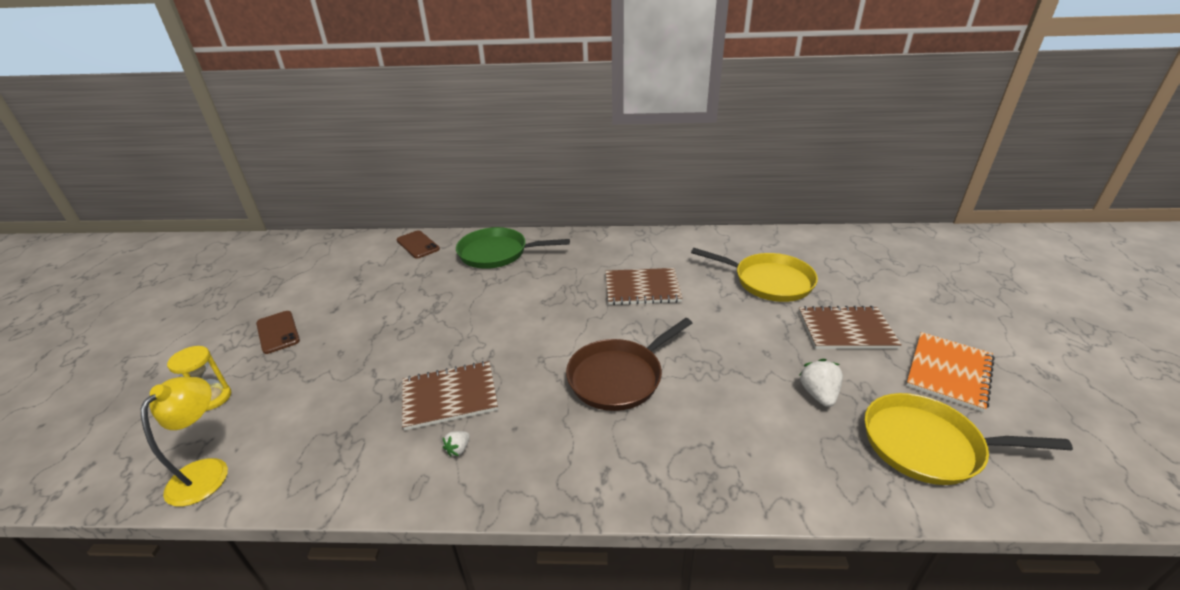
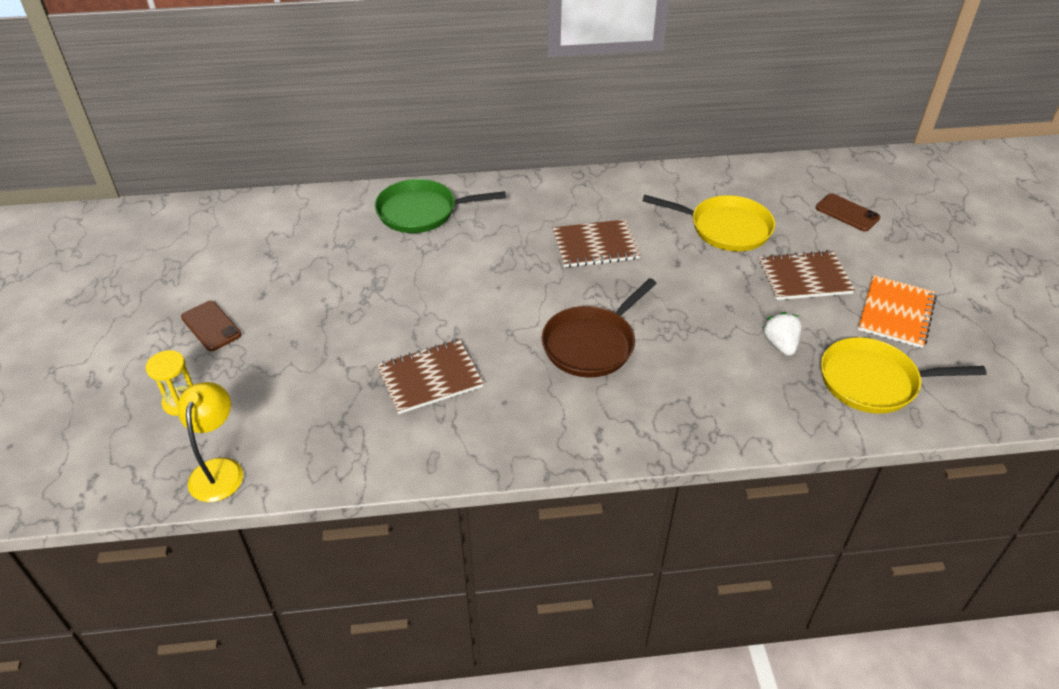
camera: 10 degrees left, 10 degrees up
brown phone [396,230,440,259] -> brown phone moved to [816,193,880,232]
white strawberry [443,431,470,457] -> none

